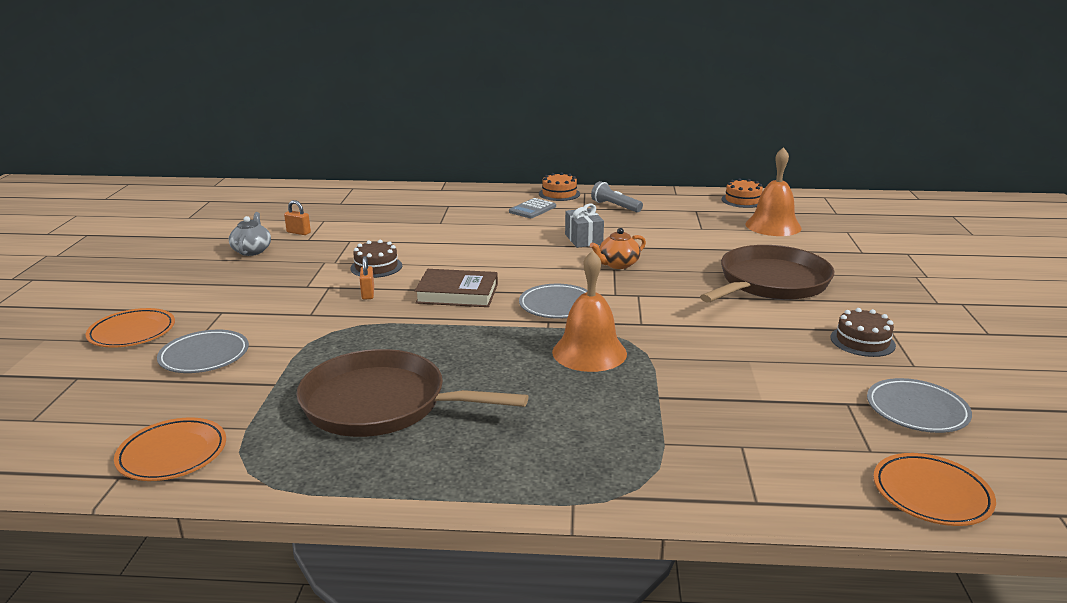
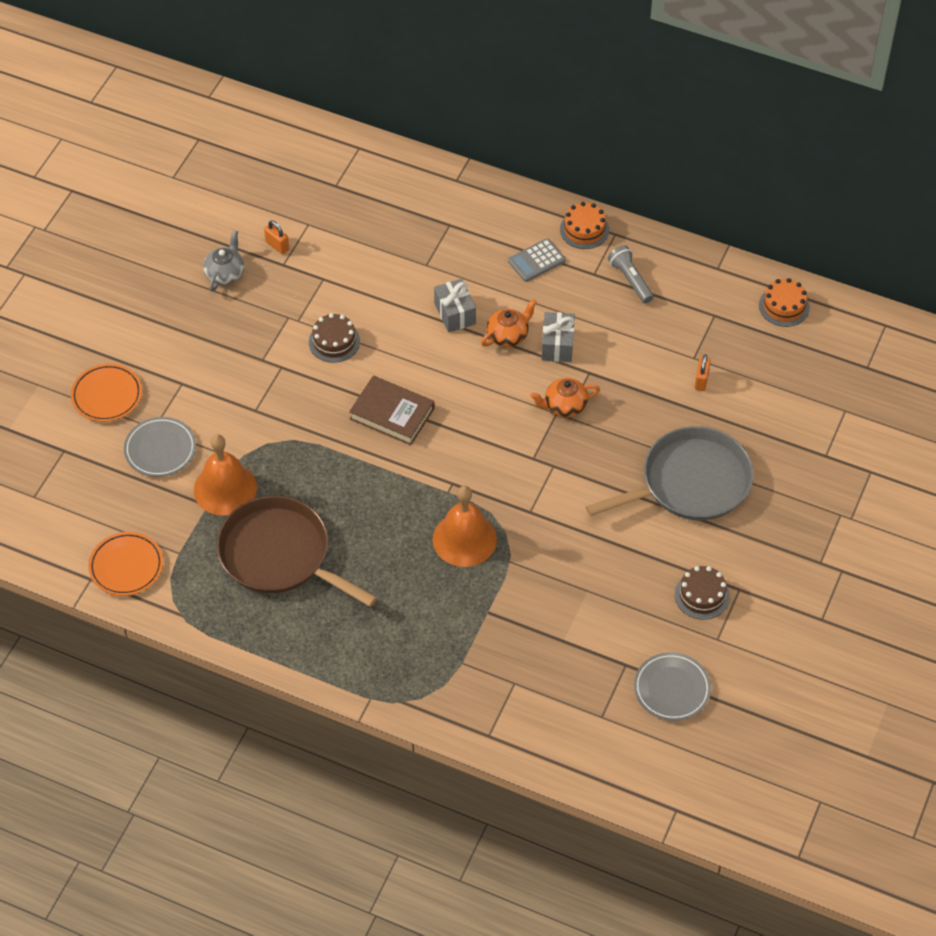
camera: 20 degrees right, 30 degrees up
orange padlock [360,256,374,300] -> orange padlock moved to [695,354,711,391]
grey plate [519,284,587,319] -> none
brown pan [700,245,834,302] -> grey pan [586,426,754,520]
orange bell [746,147,802,236] -> orange bell moved to [194,434,257,516]
orange plate [873,453,996,526] -> none
none -> grey gift [434,279,476,333]
none -> orange teapot [481,299,537,347]

